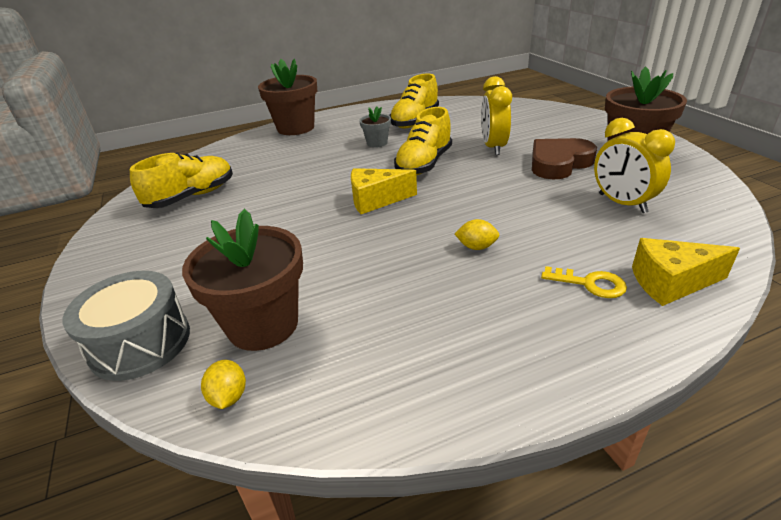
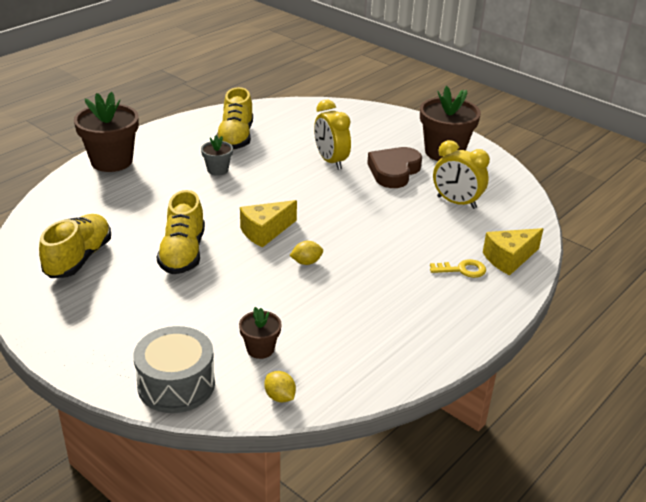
camera: 30 degrees left, 0 degrees up
brown flower pot [182,209,303,351] -> brown flower pot [239,307,282,359], size x0.51
yellow shoe [394,107,452,175] -> yellow shoe moved to [157,190,205,274]
yellow lemon [455,219,499,250] -> yellow lemon moved to [289,241,323,265]

